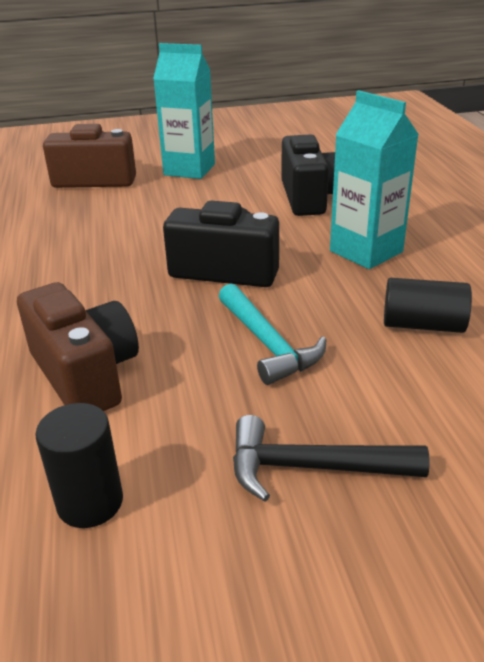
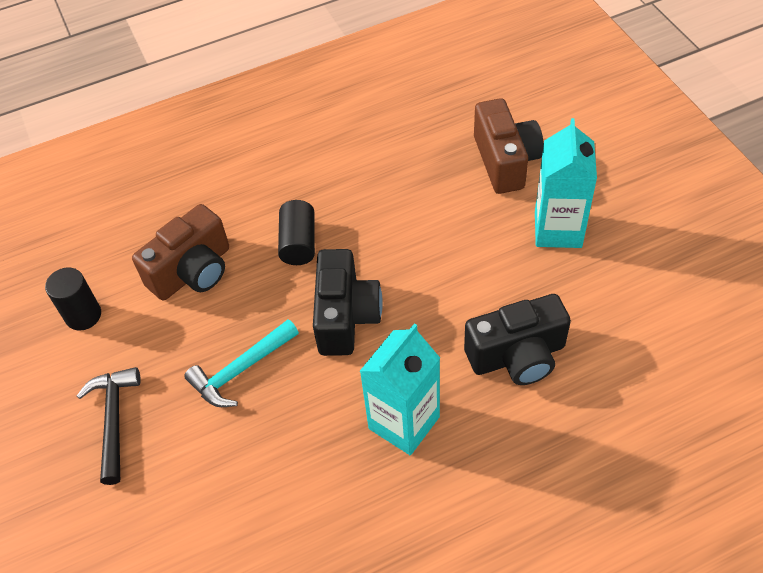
camera: 80 degrees right, 20 degrees up
black cylinder [384,278,472,333] -> black cylinder moved to [278,200,315,265]

